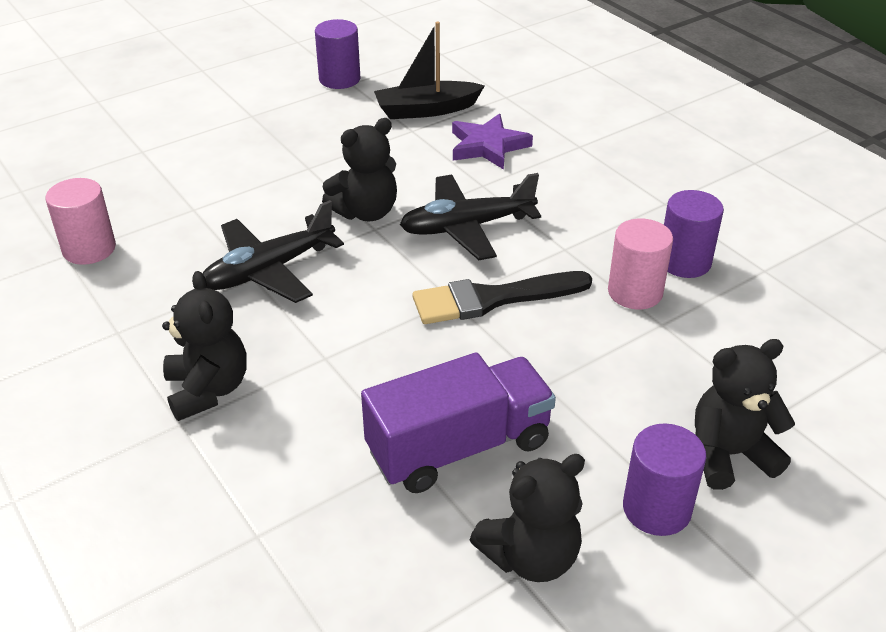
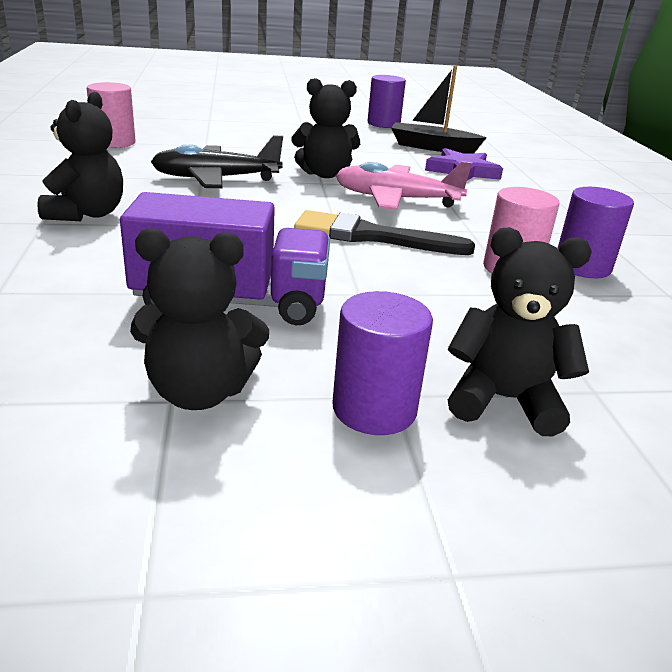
camera: 25 degrees right, 10 degrees down
black plane [400,173,541,260] -> pink plane [336,161,472,210]

